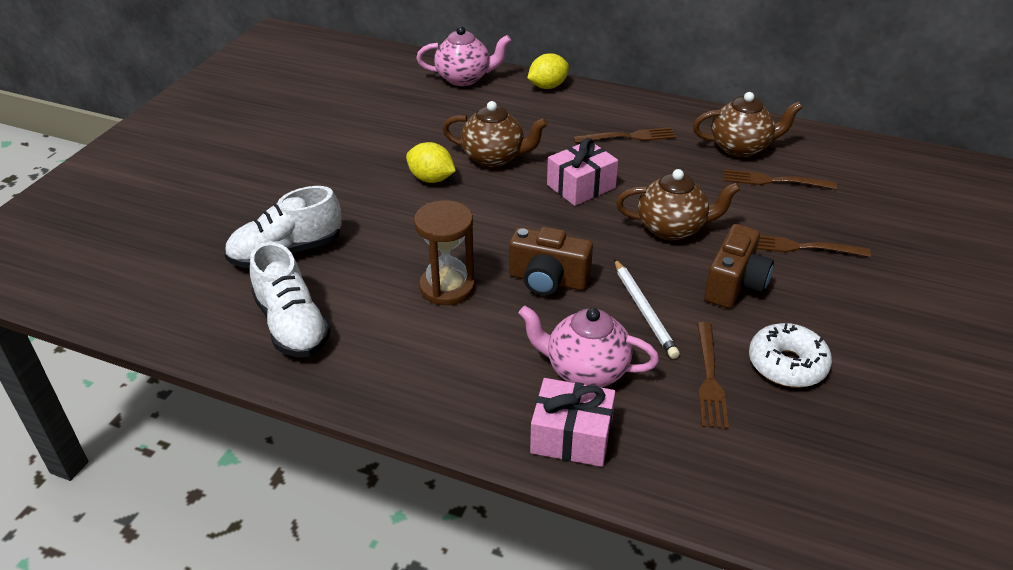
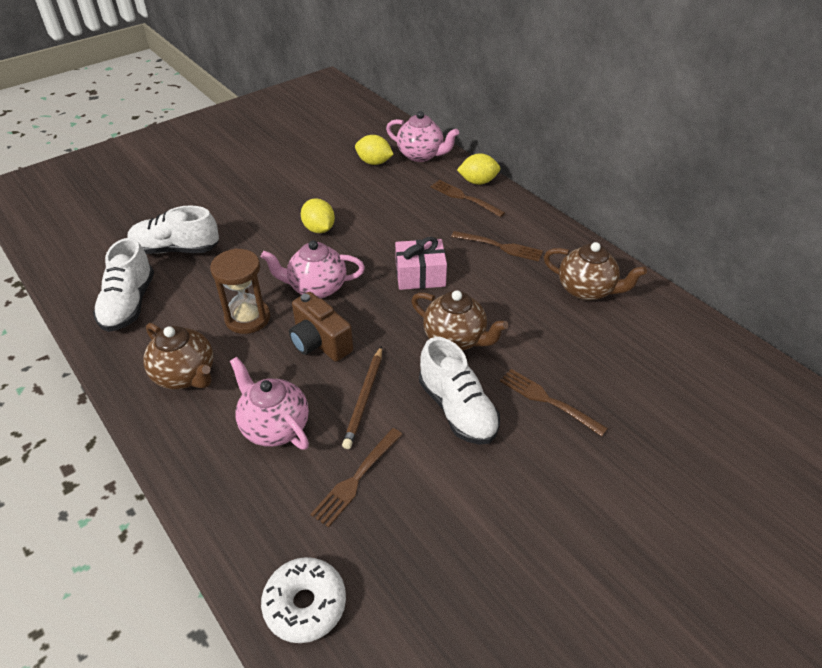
camera: 30 degrees right, 5 degrees up
brown teapot [442,101,548,167] -> brown teapot moved to [143,323,214,390]
pink gift [530,378,616,467] -> none
white pencil [614,259,680,359] -> brown pencil [342,346,382,449]
brown camera [704,224,774,308] -> white shoe [419,337,500,445]
brown fork [724,169,837,189] -> brown fork moved to [430,180,505,217]
white donut [749,323,832,388] -> white donut moved to [261,557,346,643]
none -> pink teapot [261,240,365,299]
none -> yellow lemon [355,135,394,165]

